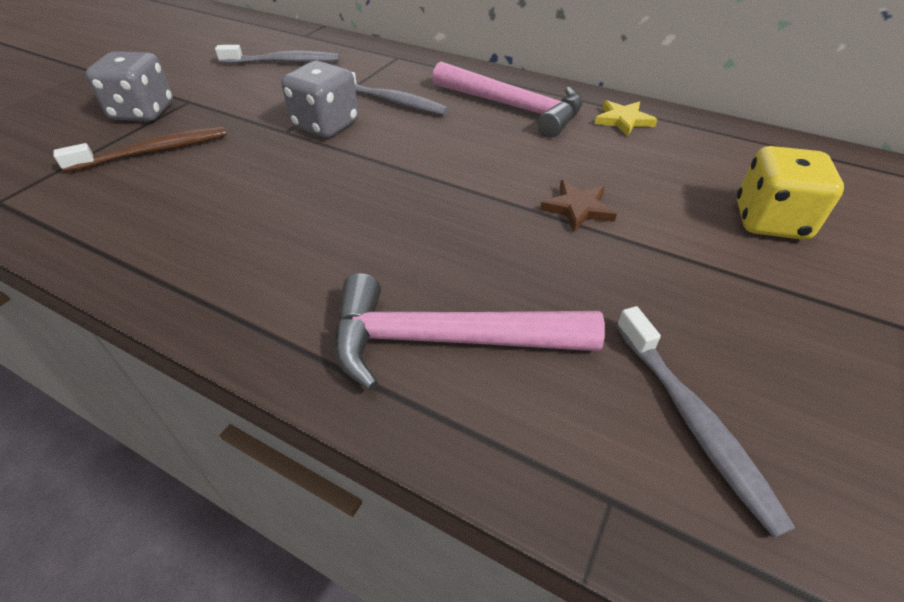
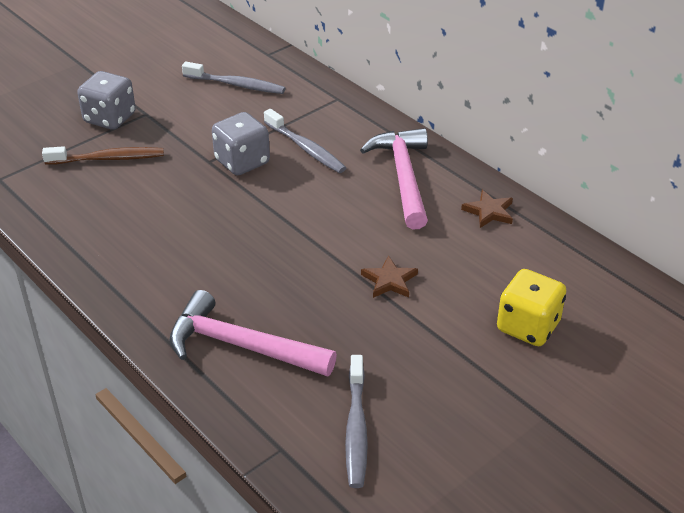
camera: 20 degrees right, 5 degrees down
pink hammer [432,62,582,138] -> pink hammer turned 150 degrees counterclockwise [360,128,428,230]
yellow star [595,100,658,136] -> brown star [461,190,513,228]

